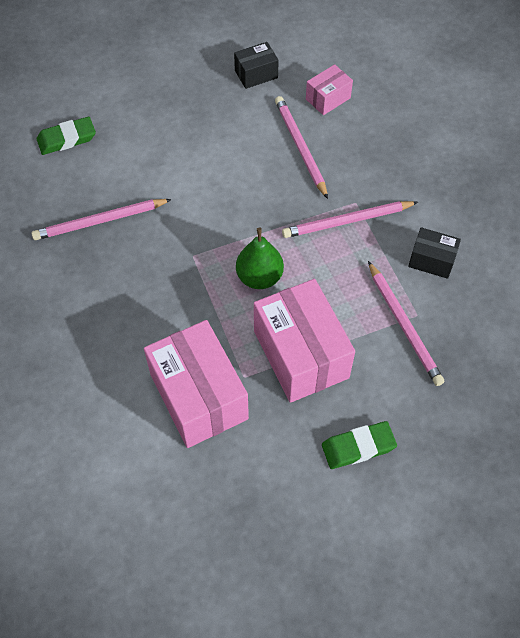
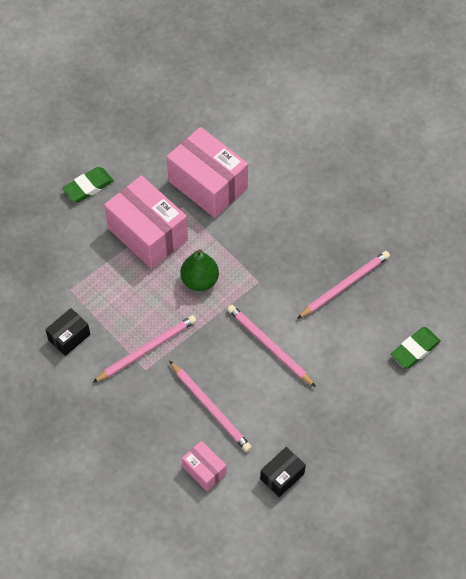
camera: 160 degrees right, 0 degrees up
pink box [306,64,353,115] -> pink box turned 75 degrees counterclockwise [182,441,227,491]
pink pencil [368,261,445,386] -> pink pencil moved to [227,305,316,387]
black box [408,227,461,279] -> black box turned 45 degrees counterclockwise [45,308,90,356]

